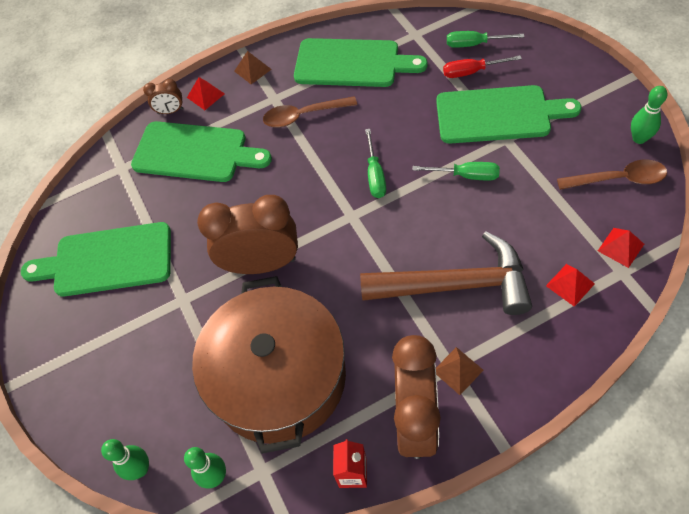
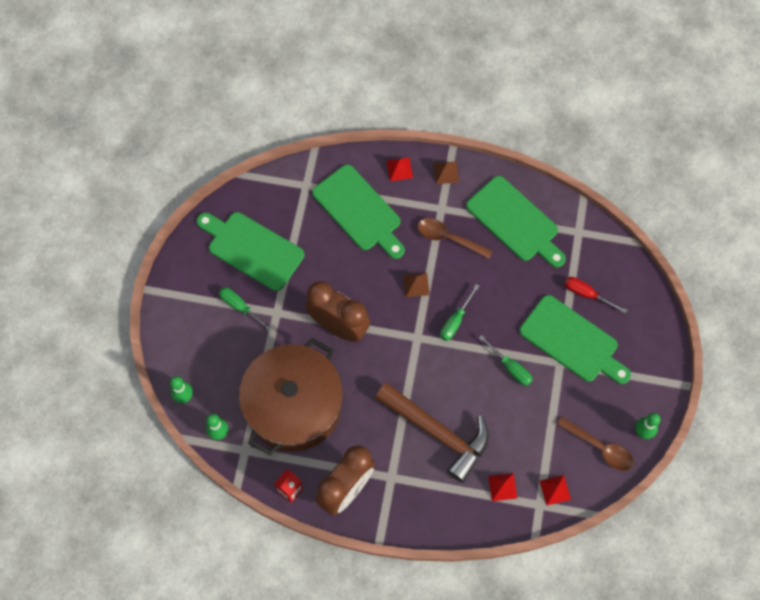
camera: 30 degrees right, 10 degrees up
brown clock [143,79,183,114] -> none
brown pyramid [436,347,484,395] -> brown pyramid moved to [403,273,430,297]
green screwdriver [447,31,524,48] -> green screwdriver moved to [219,287,273,332]

